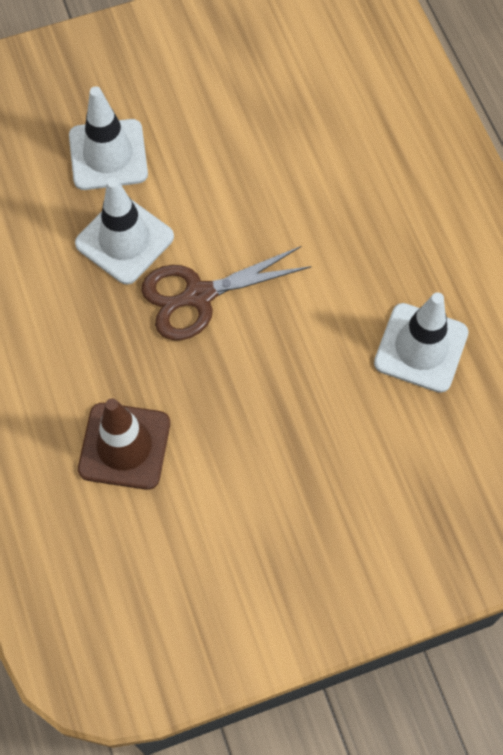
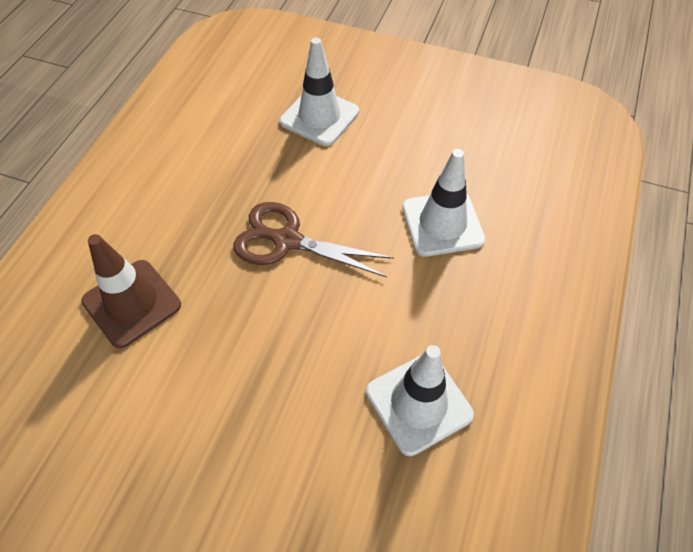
camera: 40 degrees right, 10 degrees down
white traffic cone [75,177,174,284] -> white traffic cone moved to [402,149,485,257]

